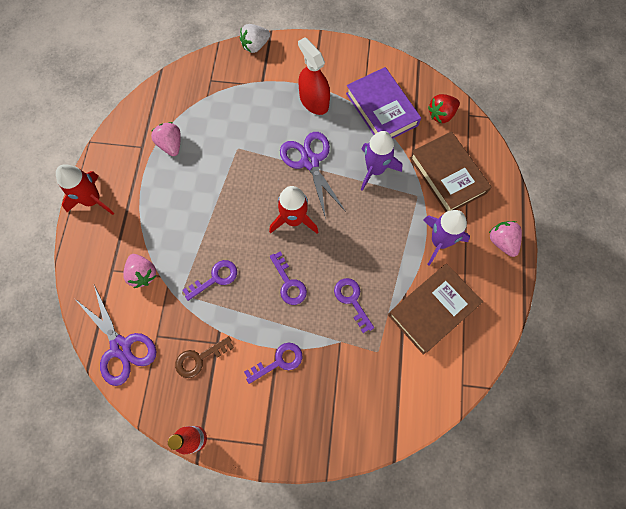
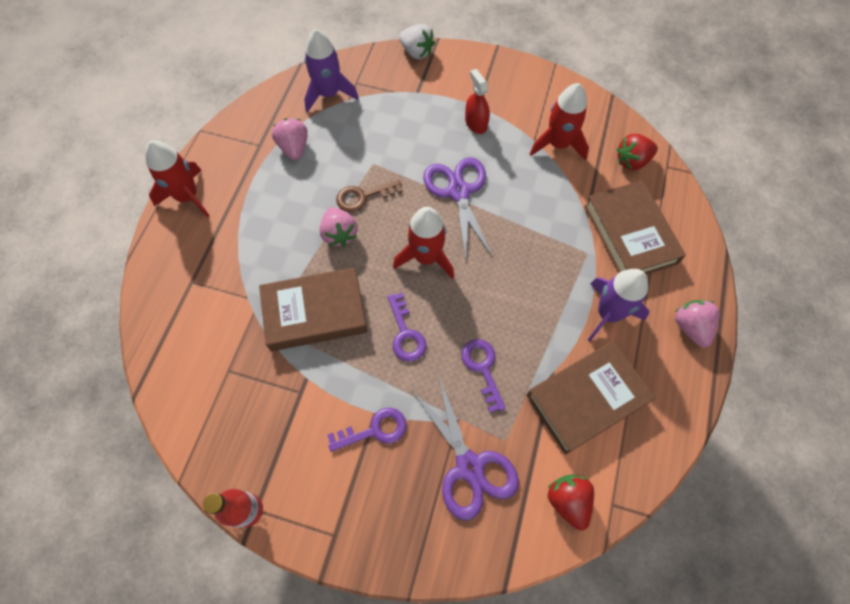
camera: 10 degrees right, 5 degrees down
purple scissors [74,285,157,386] -> purple scissors moved to [411,375,519,520]
pink strawberry [123,254,156,288] -> pink strawberry moved to [320,207,358,247]
brown key [175,336,234,378] -> brown key moved to [336,180,403,212]
purple key [183,260,237,301] -> brown book [259,267,367,351]
white strawberry [240,24,270,53] -> white strawberry turned 120 degrees counterclockwise [399,24,435,59]
red spray bottle [298,37,330,115] -> red spray bottle [465,69,490,134], size x0.66
purple book [346,67,421,139] -> red rocket [530,83,589,161]
purple rocket [361,131,402,191] -> purple rocket moved to [304,29,359,113]
none -> red strawberry [548,474,594,530]

